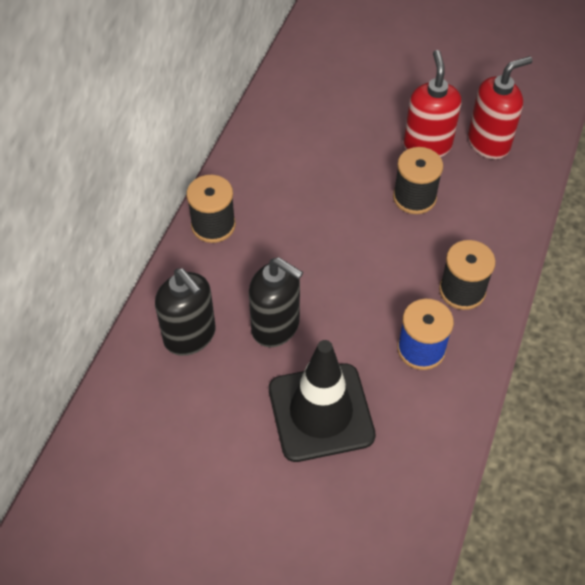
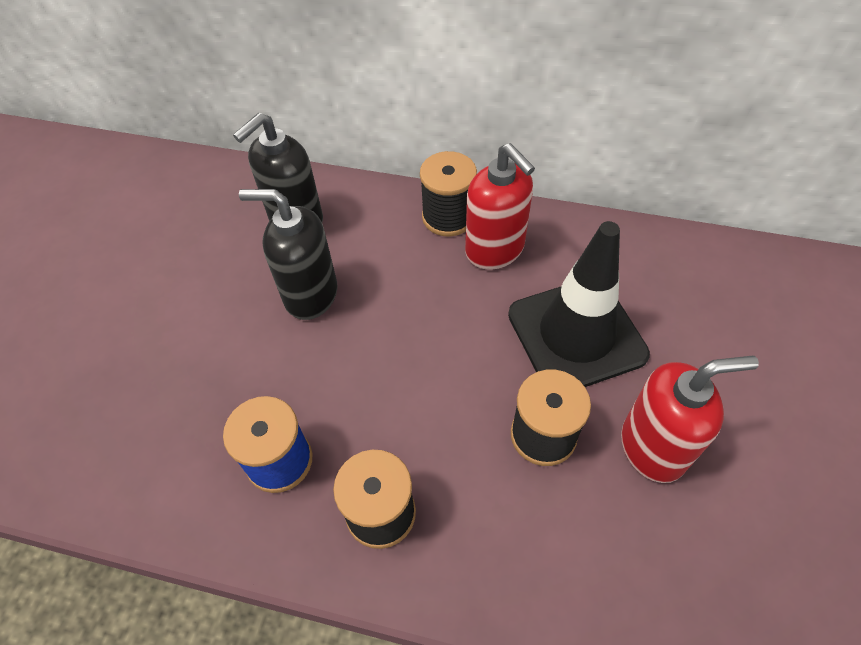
camera: 85 degrees right, 0 degrees up
black soap dispenser [249,257,303,347] -> black soap dispenser turned 75 degrees clockwise [239,189,337,320]
black traffic cone [269,340,376,462] -> black traffic cone moved to [508,221,650,387]
red soap dispenser [468,56,532,159] -> red soap dispenser moved to [465,143,535,270]

